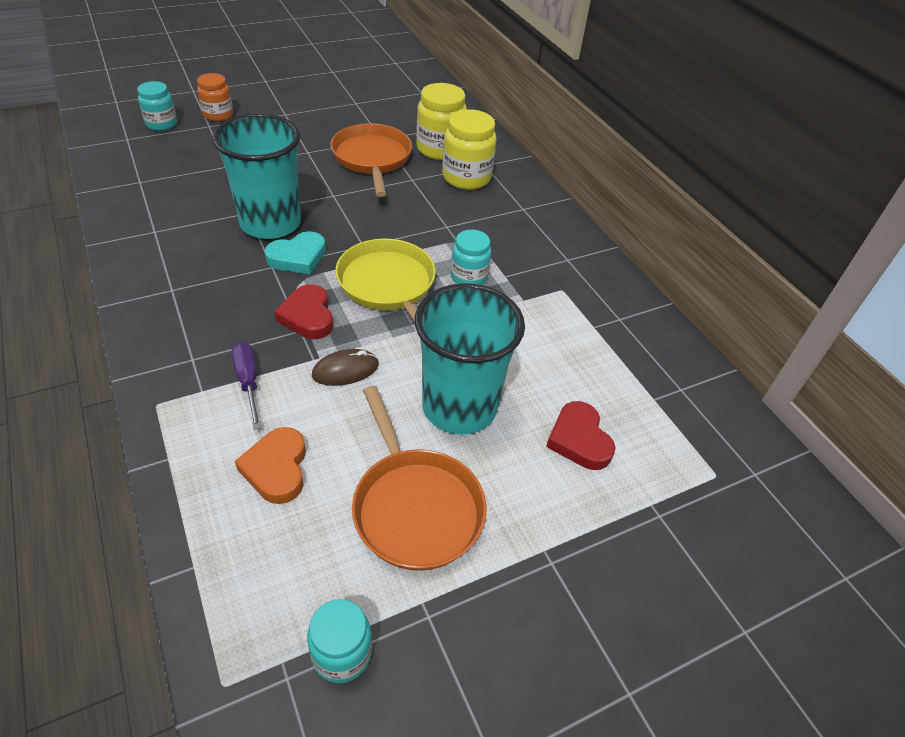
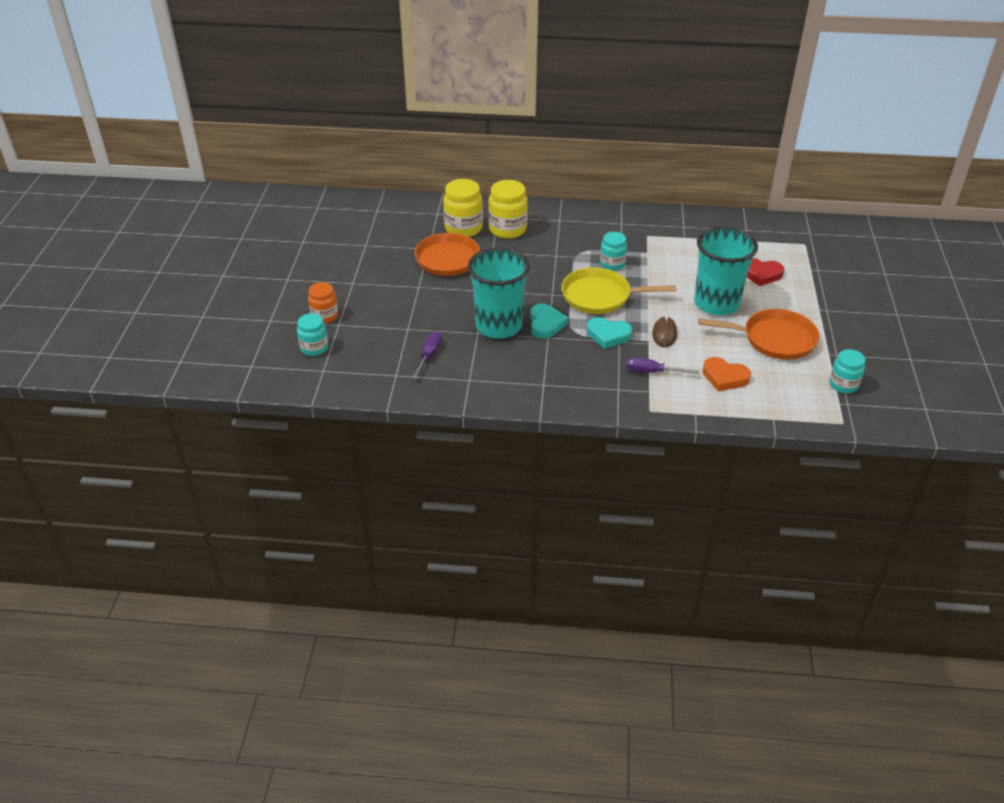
camera: 55 degrees left, 5 degrees down
red heart [274,284,333,339] -> turquoise heart [587,317,632,349]
none -> purple screwdriver [412,331,442,379]

